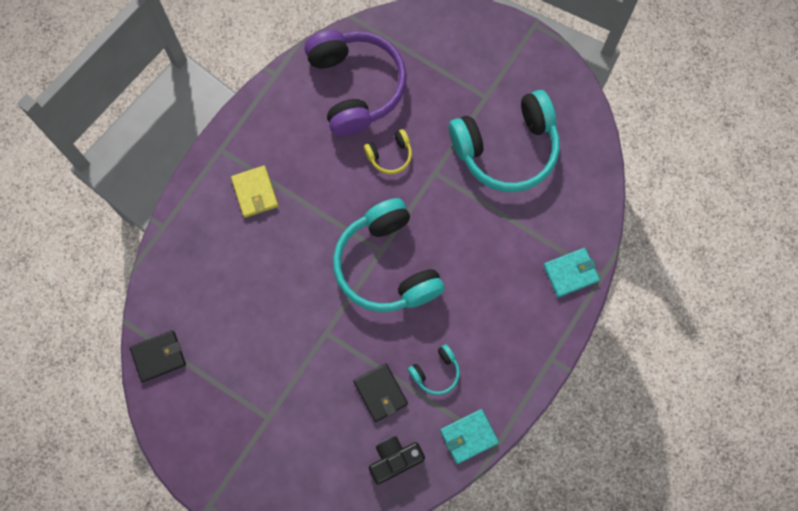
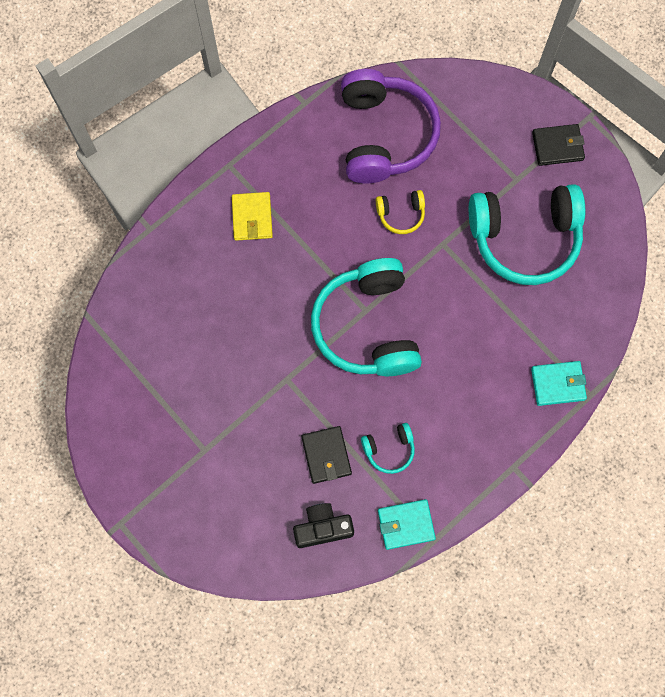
camera: 15 degrees right, 0 degrees up
black wallet [130,330,186,382] -> black wallet moved to [532,124,585,166]

